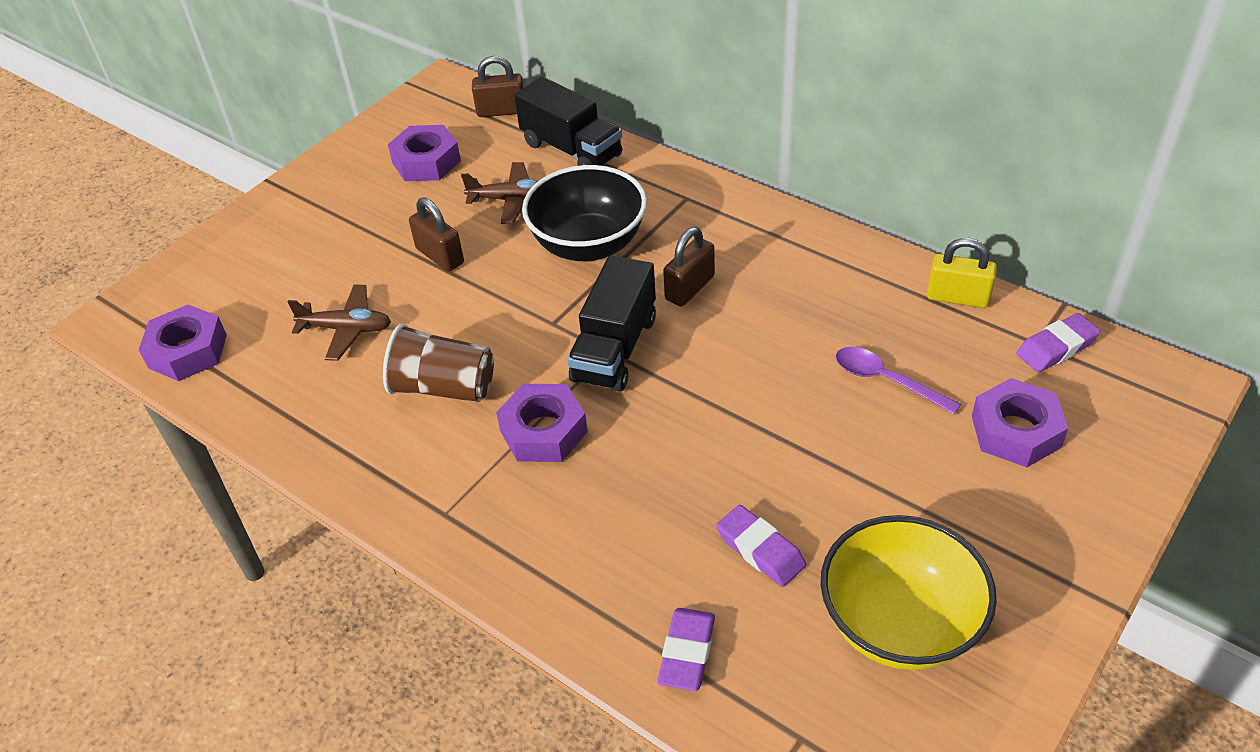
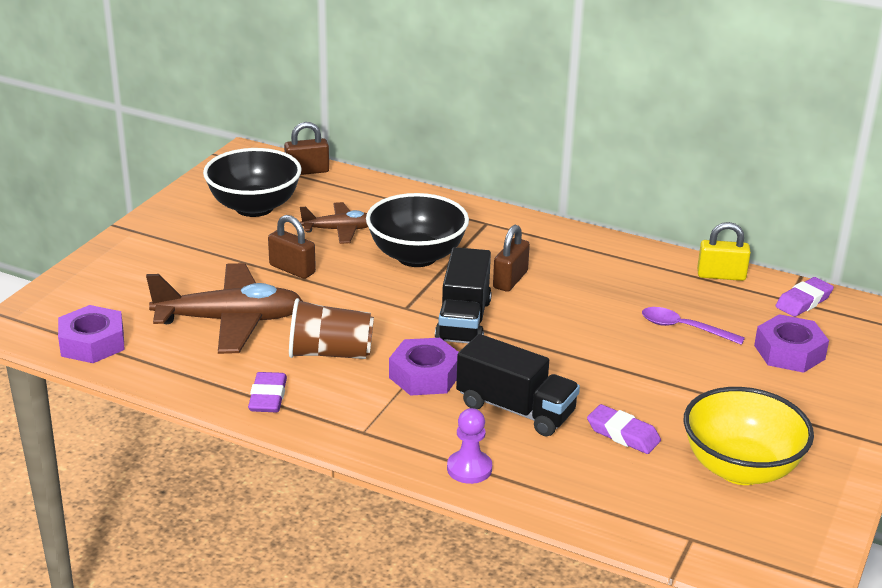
camera: 15 degrees left, 15 degrees down
brown plane [288,284,391,361] -> brown plane [146,263,302,354], size x1.78
purple nut [388,125,461,181] -> black bowl [203,148,302,217]
black truck [514,77,622,166] -> black truck moved to [456,334,580,436]
purple eraser [658,608,715,691] -> purple eraser moved to [248,372,287,412]
none -> purple pawn [447,408,492,484]

